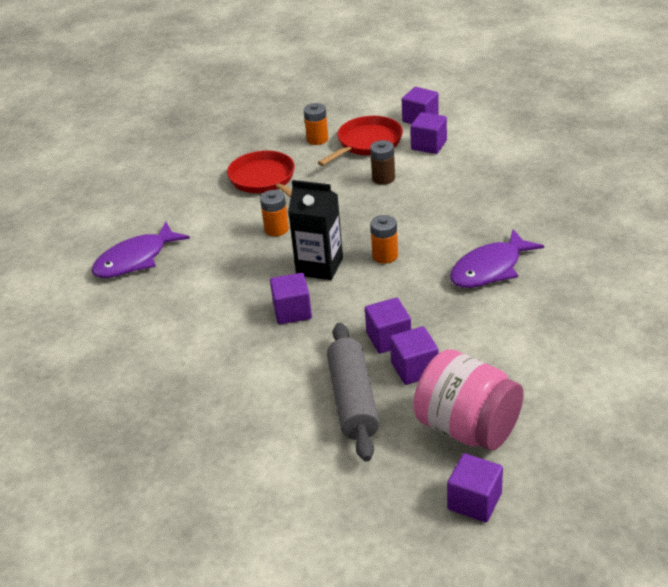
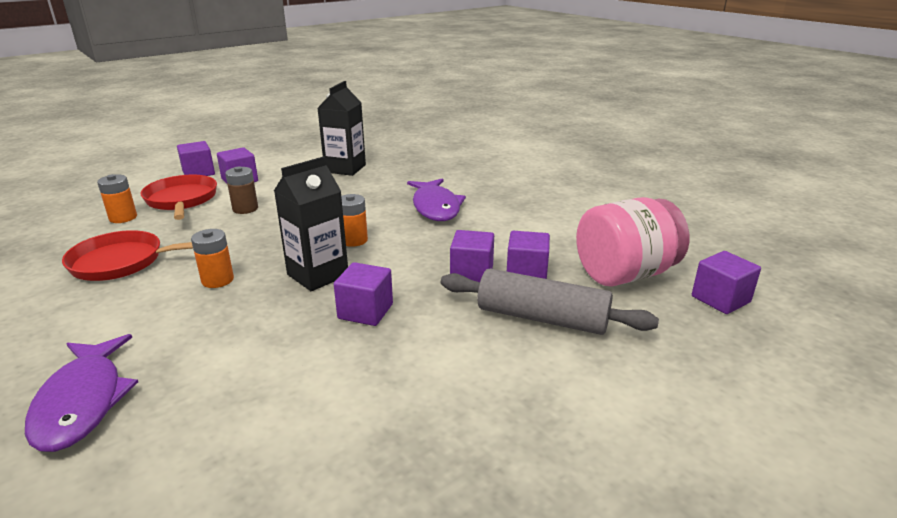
camera: 65 degrees left, 10 degrees down
none -> black carton [317,81,366,176]

